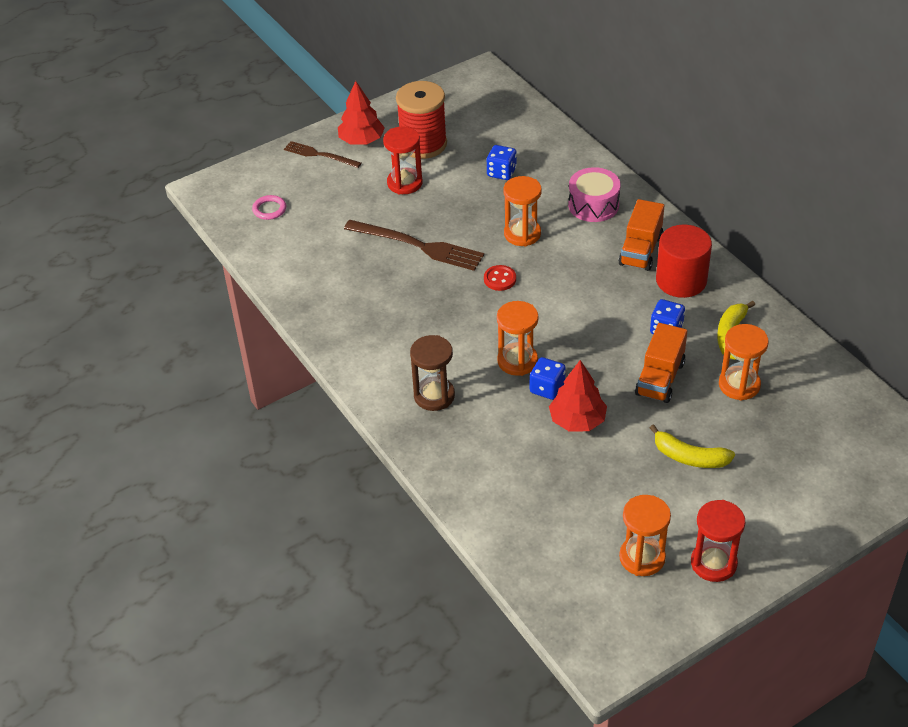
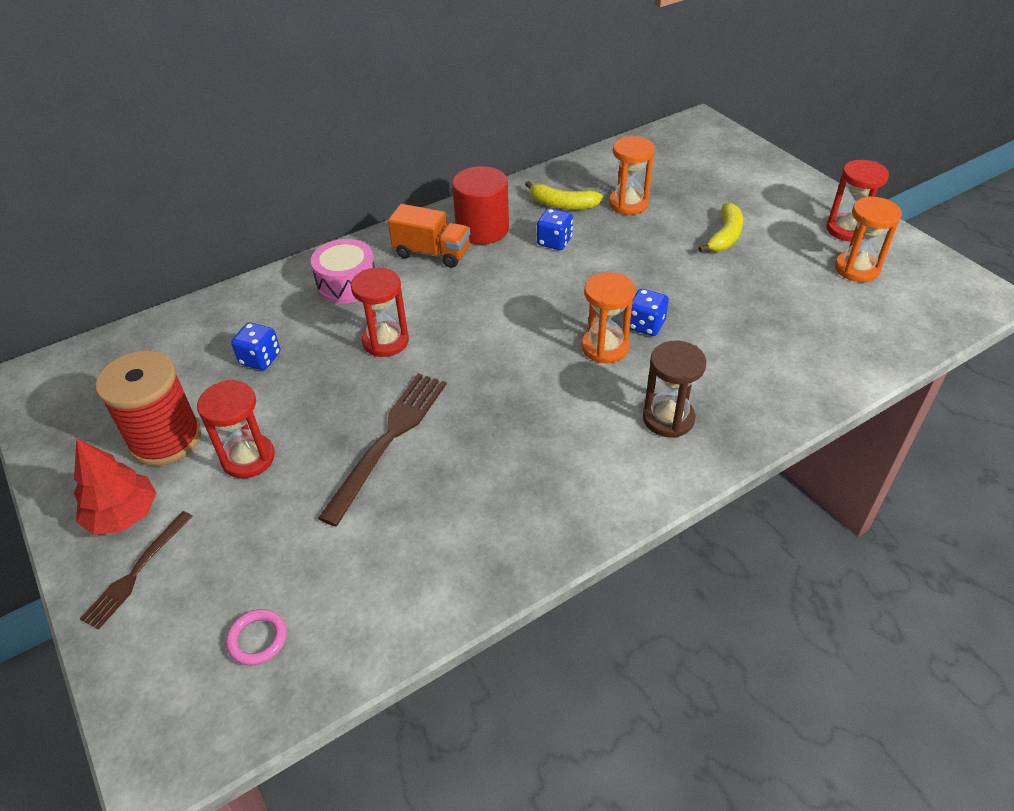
camera: 90 degrees left, 0 degrees up
red button [484,265,516,291] -> none
orange hourglass [503,176,542,247] -> red hourglass [351,267,409,357]
red tree [549,360,607,431] -> none
orange truck [635,323,687,403] -> none

